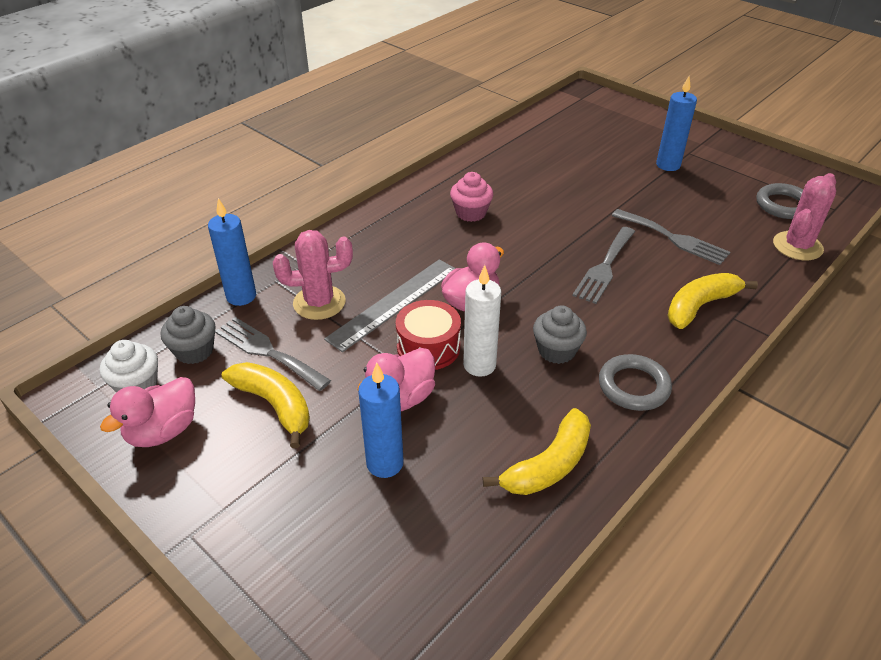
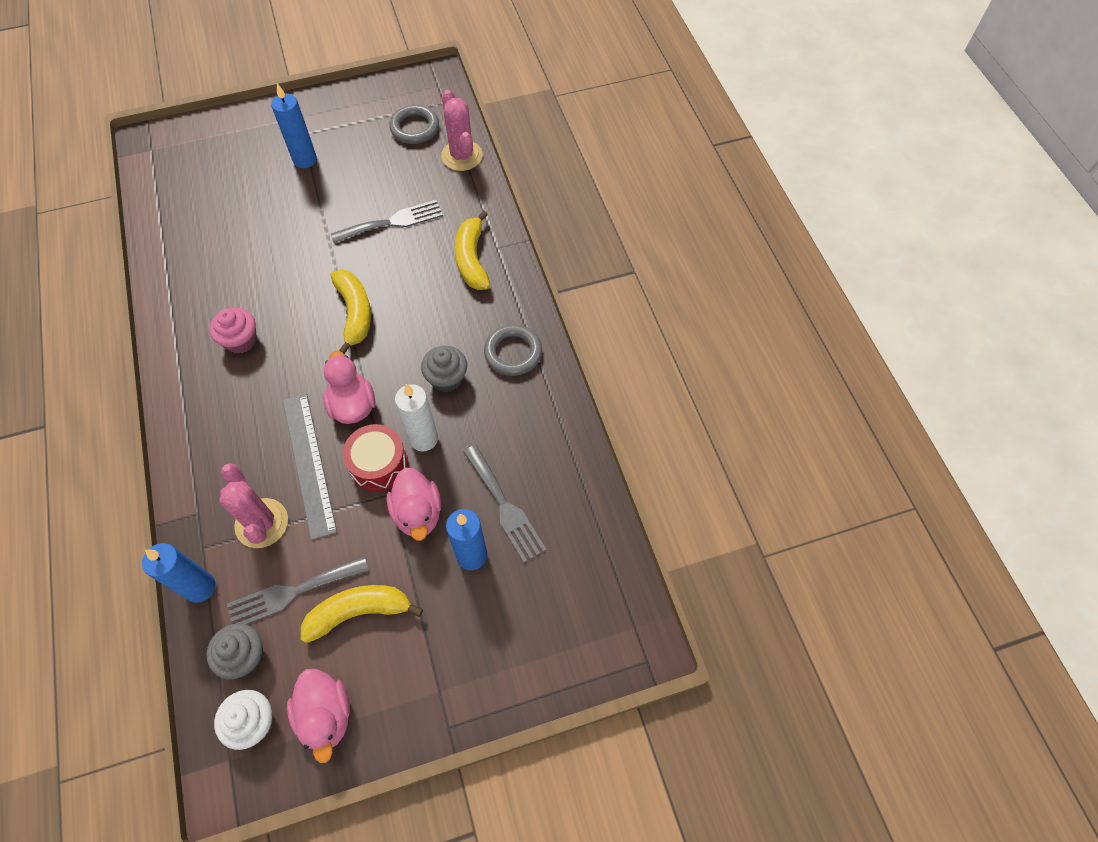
camera: 60 degrees left, 20 degrees up
pink cactus [273,230,353,320] -> pink cactus turned 45 degrees counterclockwise [219,463,288,548]
yellow banana [483,408,591,495] -> yellow banana moved to [330,269,371,354]
grey fork [572,227,635,304] -> grey fork moved to [463,445,547,563]

